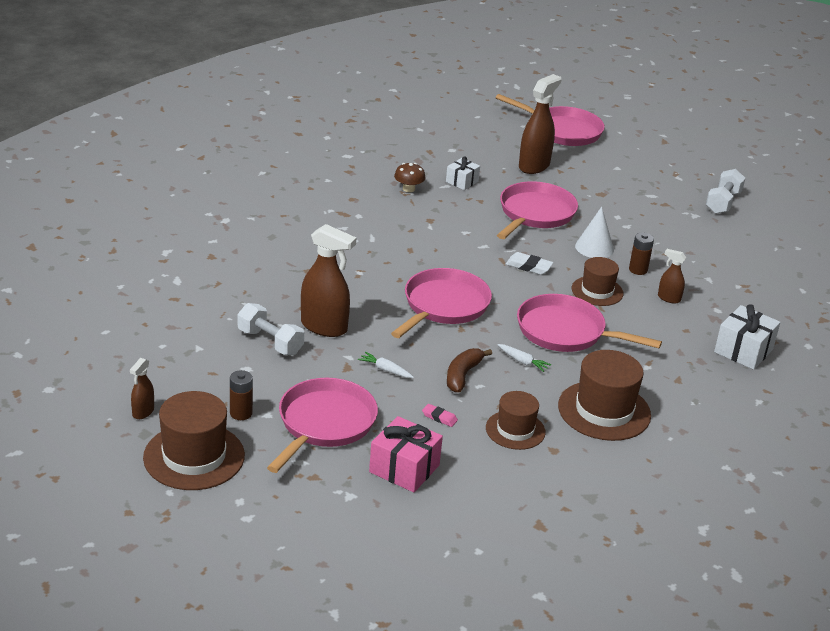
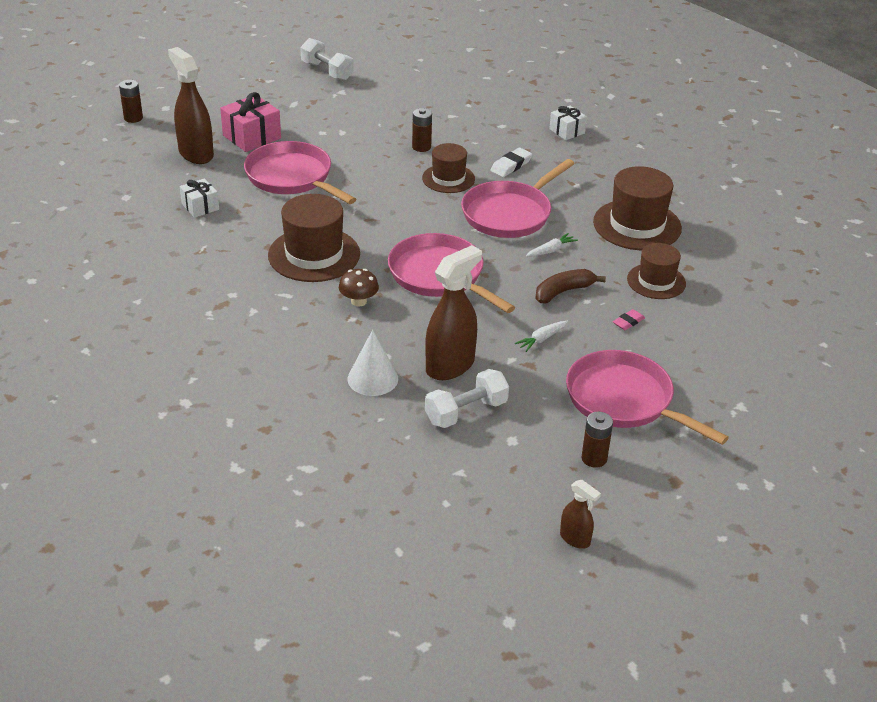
camera: 70 degrees left, 5 degrees up
brown hat [143,391,245,490] -> brown hat moved to [268,194,360,282]
pink gift [369,416,443,492] -> pink gift moved to [220,92,281,152]
brown mushroom [394,163,426,192] -> brown mushroom moved to [339,269,379,307]
brown banana [447,348,492,393] -> brown banana turned 105 degrees clockwise [535,269,606,303]
pink pan [496,94,605,146] -> brown battery [119,80,143,123]
white eraser [506,252,553,275] -> white eraser moved to [490,148,532,177]
white cone [575,207,614,258] -> white cone moved to [348,330,398,396]
brown spray bottle [658,249,686,304] -> none
white gift [714,304,781,370] -> white gift [549,106,587,140], size x0.62

